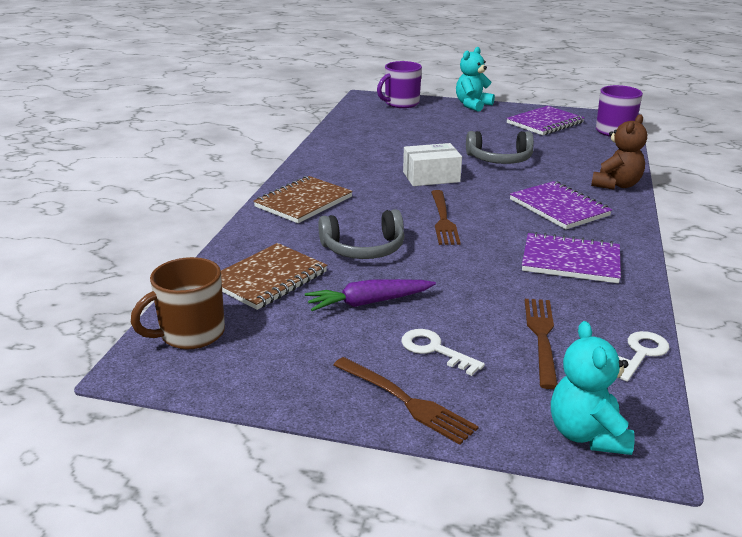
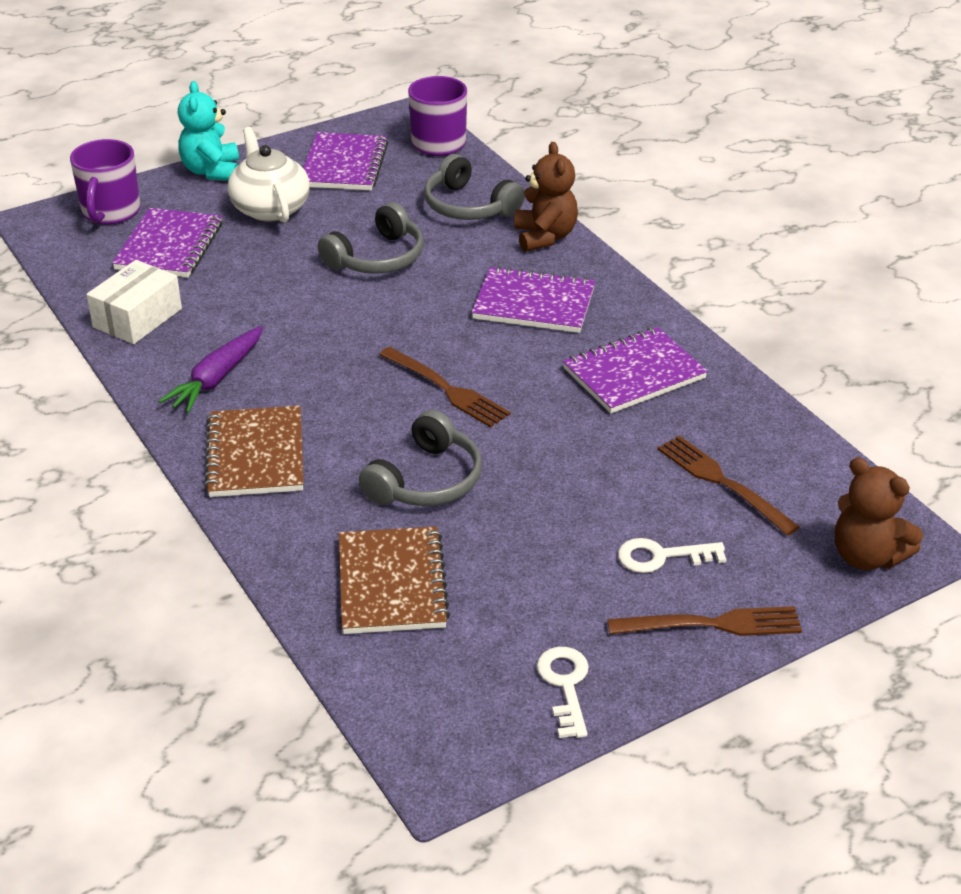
camera: 45 degrees left, 10 degrees up
brown mug [131,257,225,349] -> none
purple carrot [305,279,436,311] -> purple carrot moved to [159,326,263,413]
white box [403,143,462,186] -> white box moved to [86,260,182,344]
turquoise teddy bear [551,321,635,455] -> brown teddy bear [835,458,923,570]
white key [618,331,669,382] -> white key moved to [537,647,589,738]
none -> purple notebook [112,208,222,278]
none -> white teapot [228,127,310,223]
none -> grey headphones [424,154,525,220]

